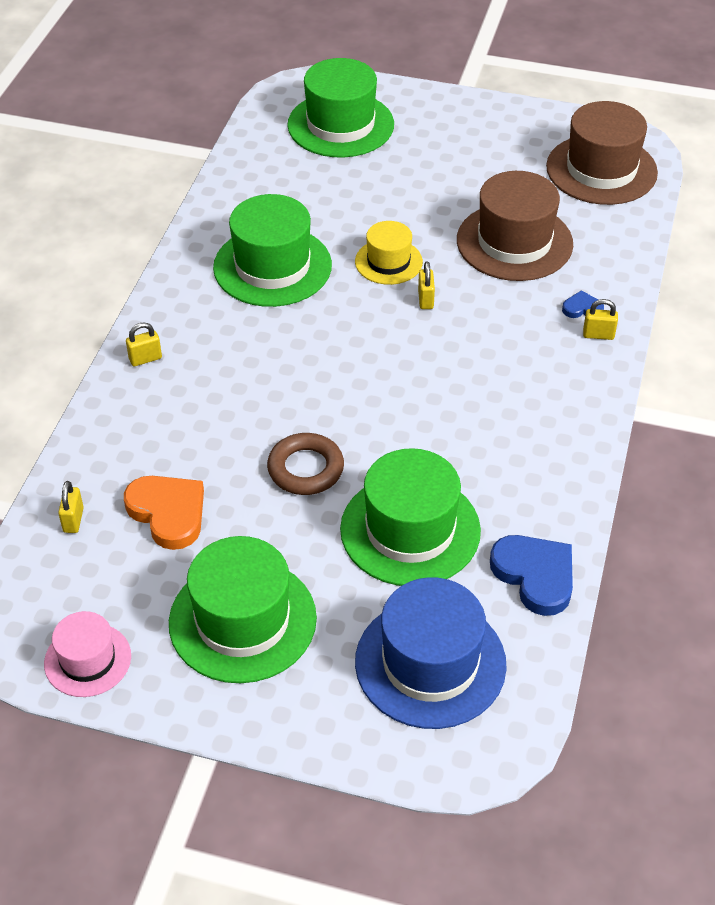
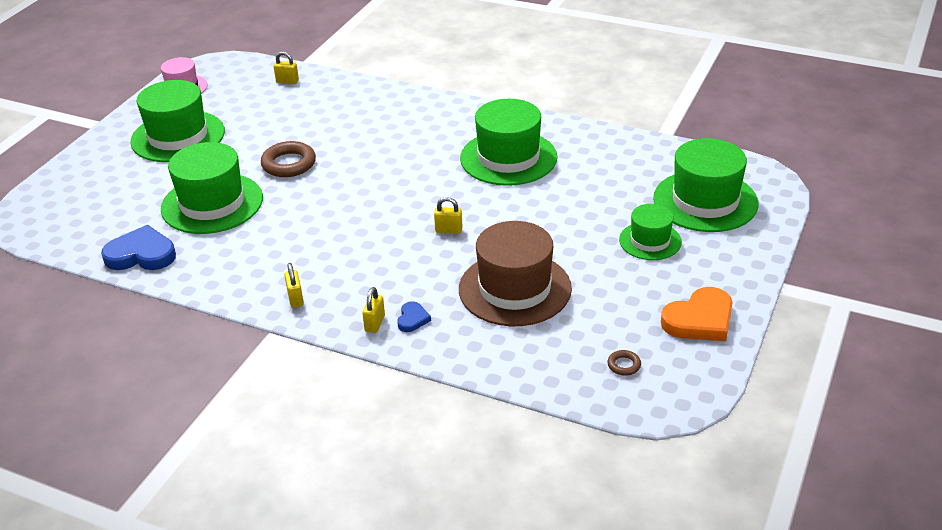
camera: 100 degrees right, 10 degrees down
orange heart [124,476,204,550] -> orange heart moved to [661,287,732,341]
yellow padlock [126,322,162,366] -> yellow padlock moved to [284,263,304,308]
yellow hat [355,221,423,285] -> none
blue hat [355,577,507,729] -> none
blue heart [490,535,573,616] -> blue heart turned 150 degrees counterclockwise [101,225,176,270]
brown hat [546,101,658,205] -> brown ring [607,350,641,376]
none -> green hat [619,204,682,260]

